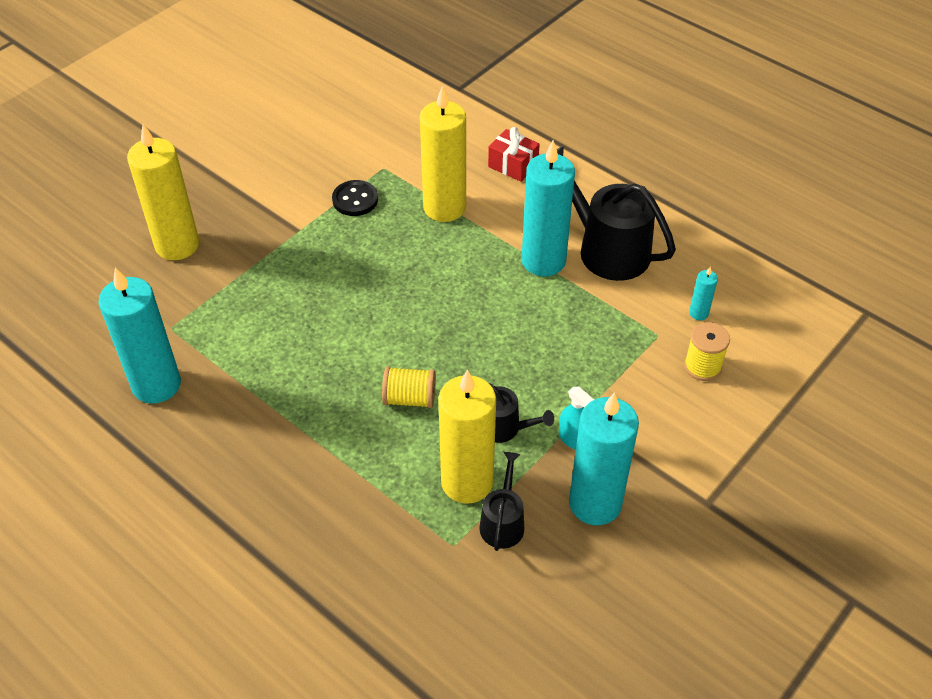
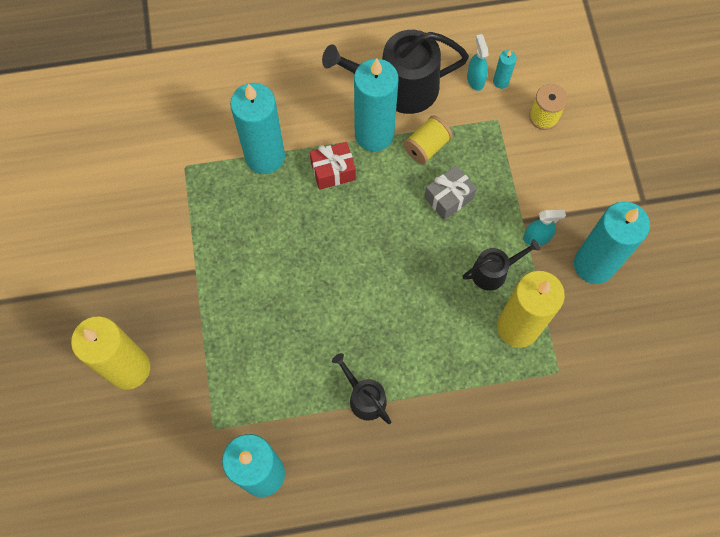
camera: 50 degrees left, 20 degrees up
black button [332,180,378,216] -> none
yellow spool [382,367,436,408] -> yellow spool moved to [403,115,453,164]
yellow candle [420,86,466,222] -> turquoise candle [230,83,285,174]
black watering can [479,452,524,551] -> black watering can moved to [332,353,392,424]
red gift [488,127,540,182] -> red gift moved to [310,142,356,190]
none -> grey gift [424,165,477,220]
none -> turquoise spray bottle [467,34,489,91]

